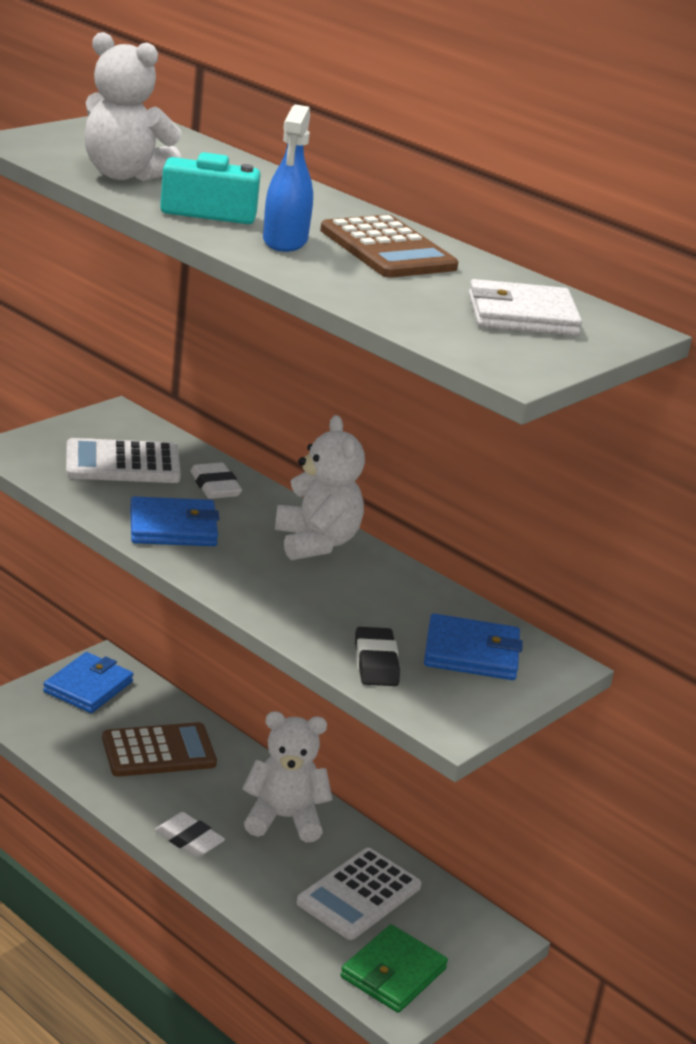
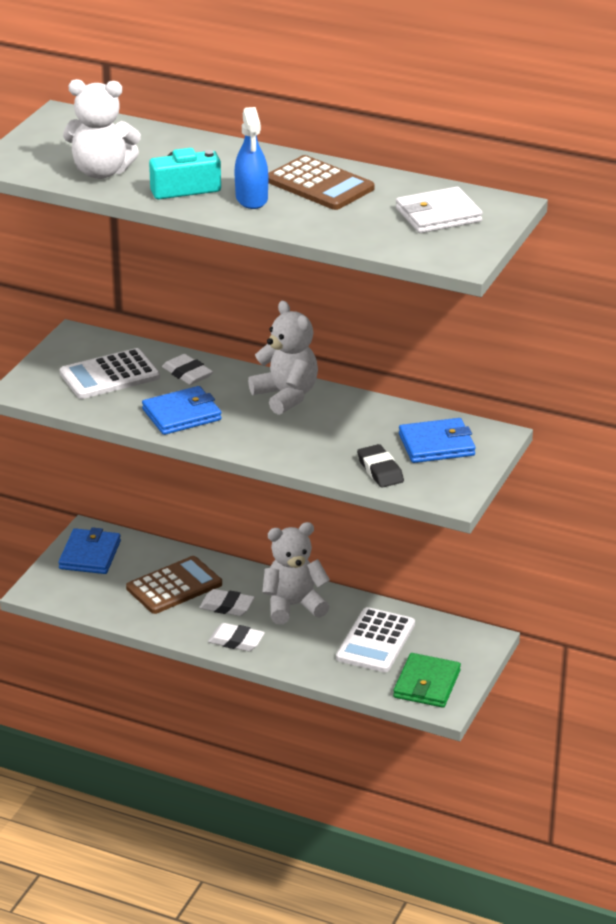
camera: 15 degrees left, 5 degrees up
none -> white eraser [199,589,255,616]

